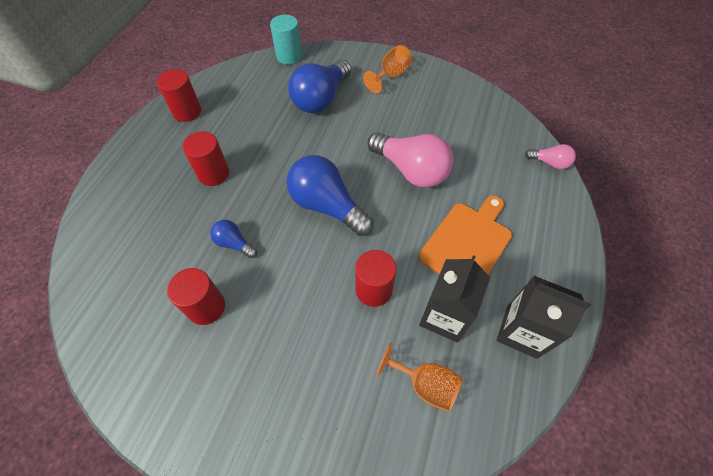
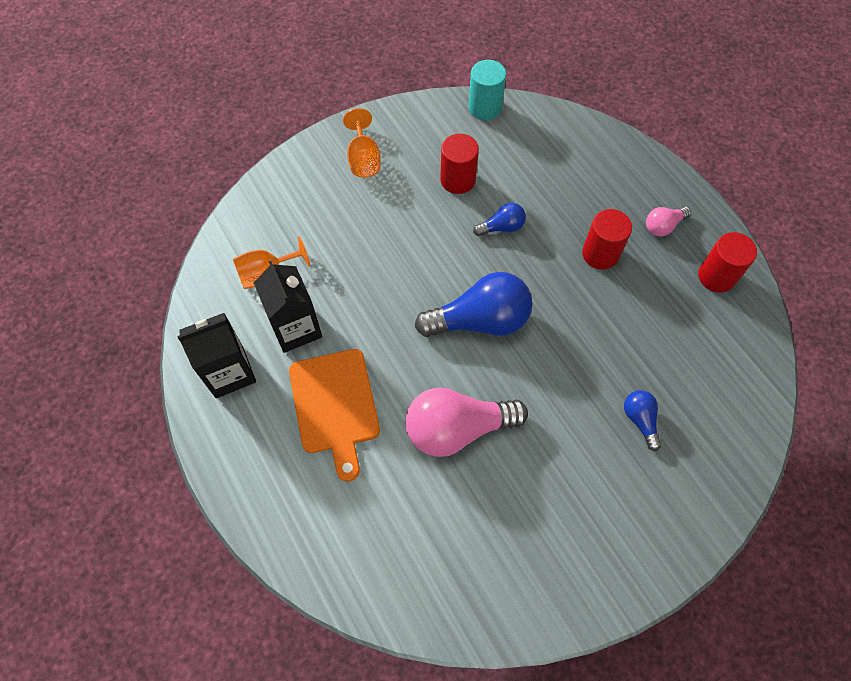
camera: 130 degrees right, 5 degrees up
turquoise cylinder [270,15,302,65] -> turquoise cylinder moved to [468,60,506,120]
blue light bulb [288,60,351,113] -> blue light bulb [624,390,662,451], size x0.49
red cylinder [355,250,397,307] -> none
orange goblet [363,45,412,93] -> orange goblet moved to [343,108,381,178]
pink light bulb [525,144,576,170] -> pink light bulb moved to [646,207,691,236]

